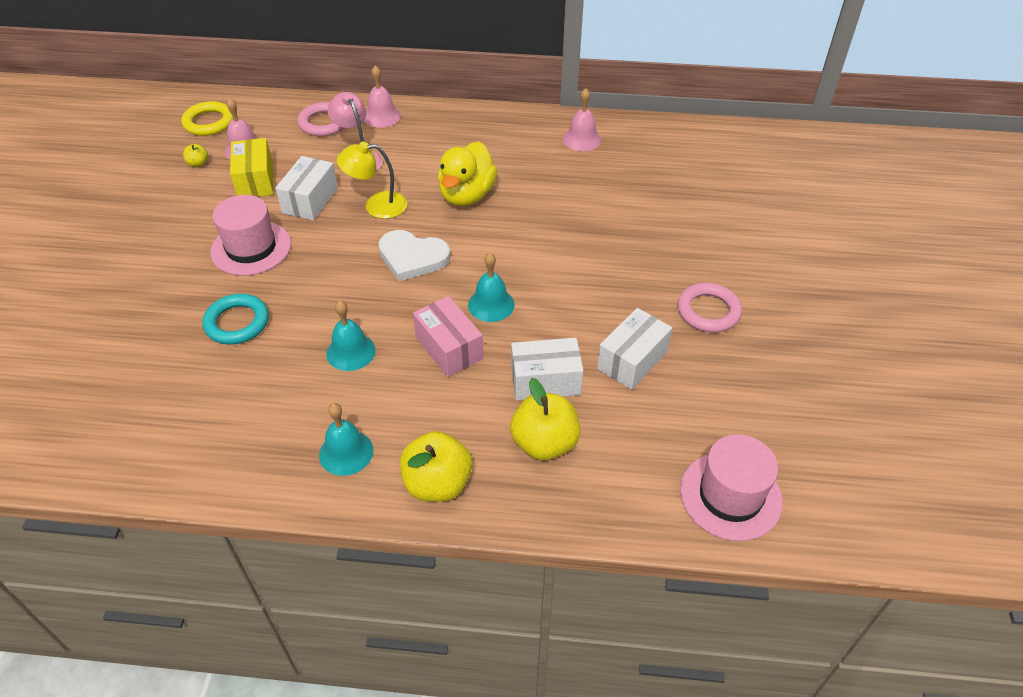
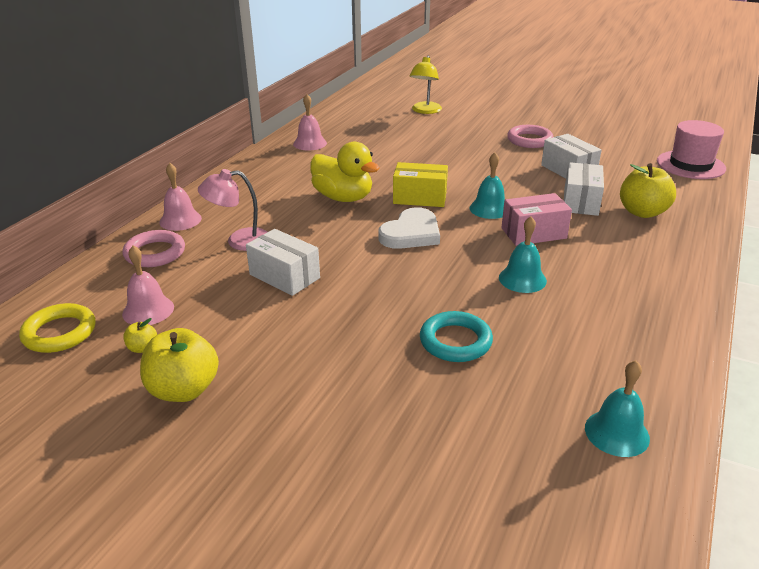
camera: 70 degrees left, 15 degrees down
pink hat [210,195,291,276] -> none
yellow box [230,138,274,197] -> yellow box moved to [393,162,448,207]
turquoise bell [319,403,373,476] -> turquoise bell moved to [585,360,650,457]
yellow lamp [337,142,407,219] -> yellow lamp moved to [410,56,442,114]
yellow apple [400,431,472,502] -> yellow apple moved to [140,328,219,402]

